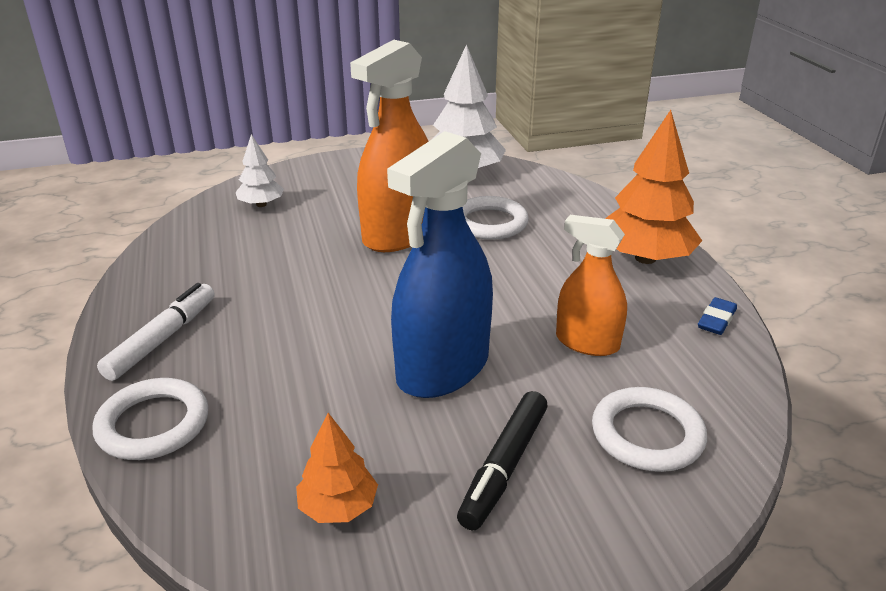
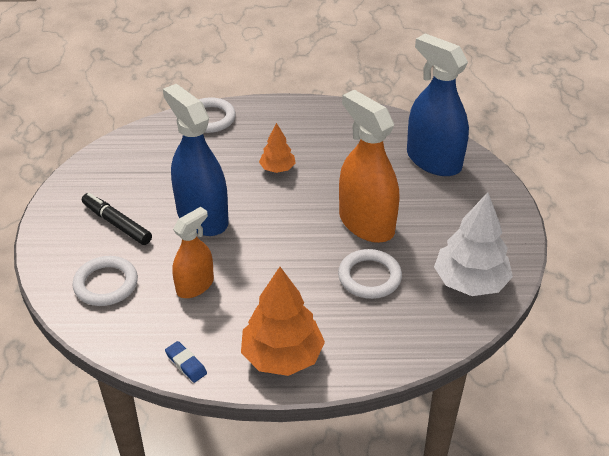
camera: 105 degrees right, 10 degrees up
white marker [97,283,215,381] -> none
white tree [236,134,284,207] -> blue spray bottle [407,33,469,176]
orange tree [296,413,378,523] -> orange tree moved to [259,123,296,173]

